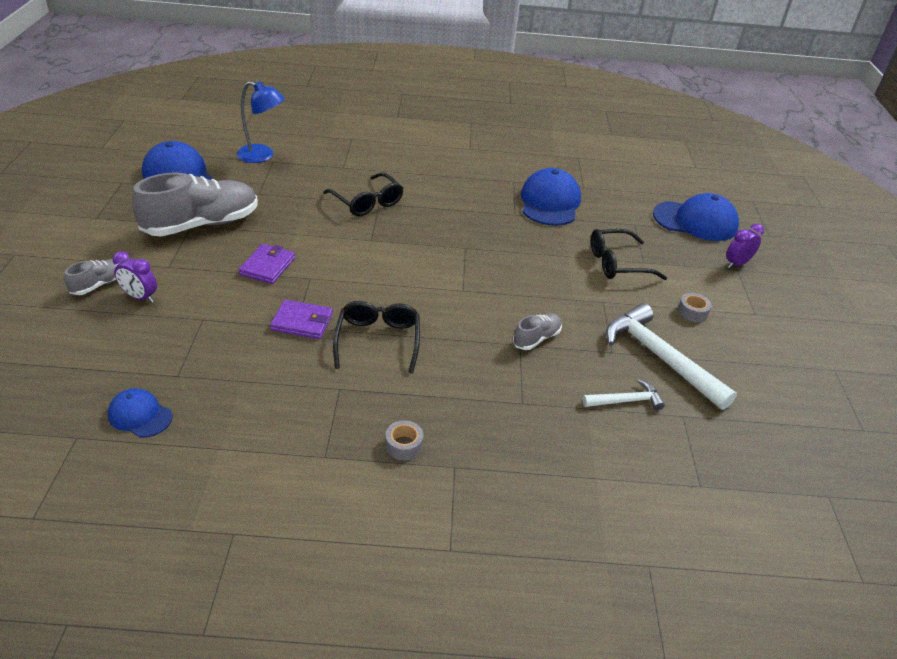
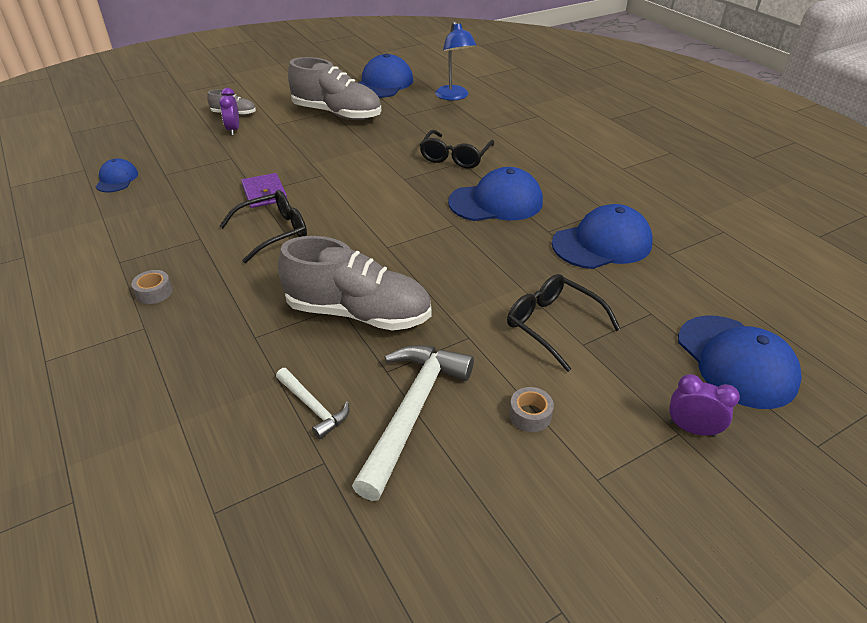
camera: 60 degrees right, 0 degrees up
purple wallet [238,244,295,284] -> none
grey shoe [513,313,562,350] -> grey shoe [278,236,431,331], size x2.14
none -> blue cap [448,167,543,221]

